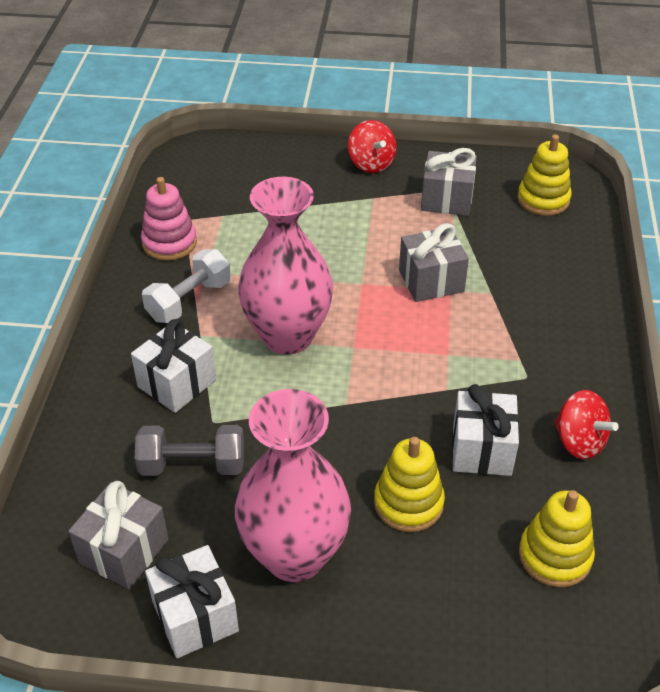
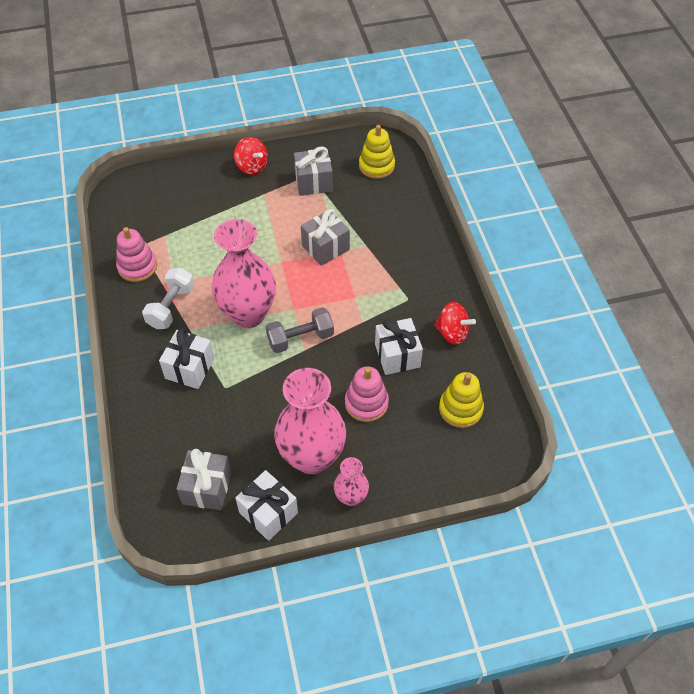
camera: 20 degrees left, 10 degrees up
grey dumbbell [135,425,244,476] -> grey dumbbell moved to [266,307,334,353]
yellow stacking toy [374,437,445,532] -> pink stacking toy [345,366,389,422]
none -> pink vase [334,457,369,506]

